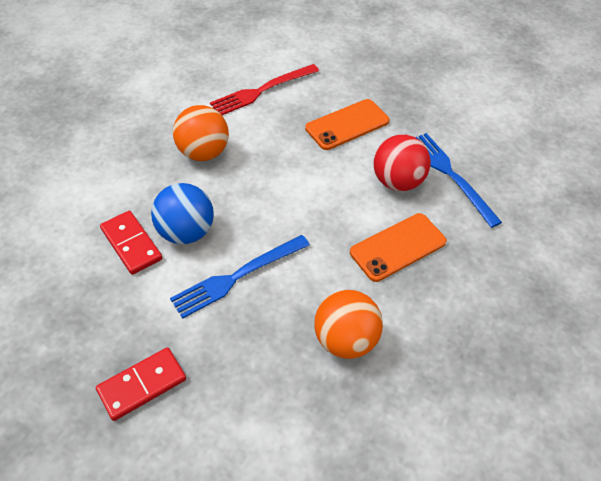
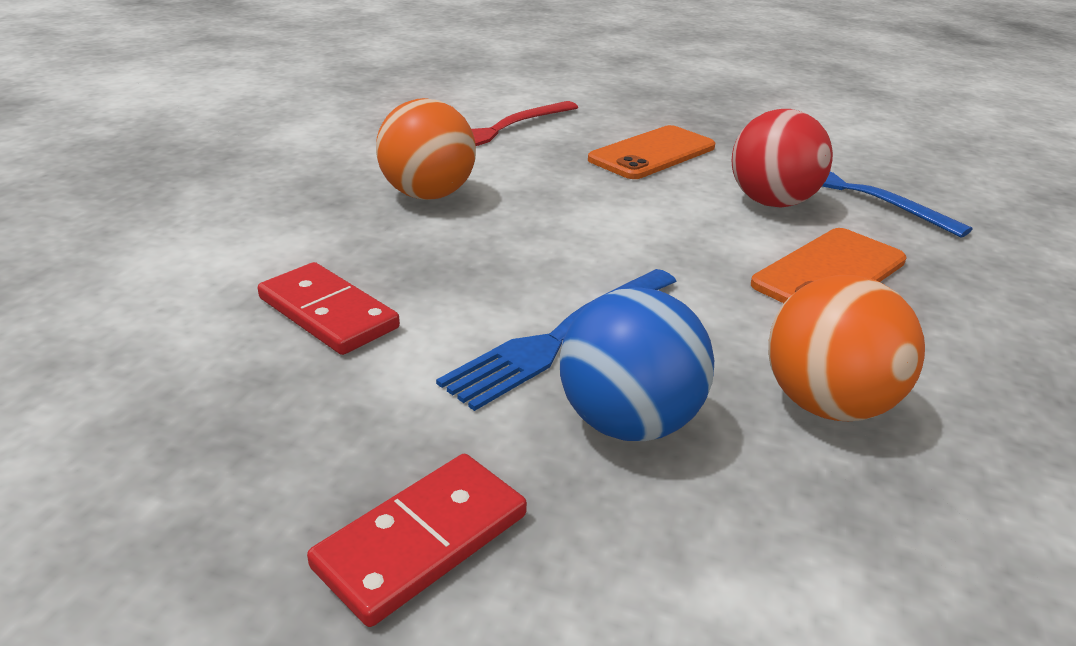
camera: 10 degrees left, 20 degrees down
blue ball [151,183,214,244] -> blue ball moved to [560,287,714,441]

